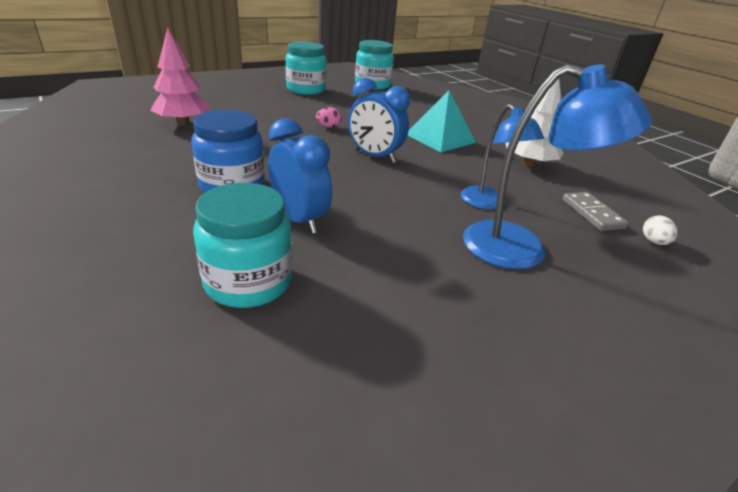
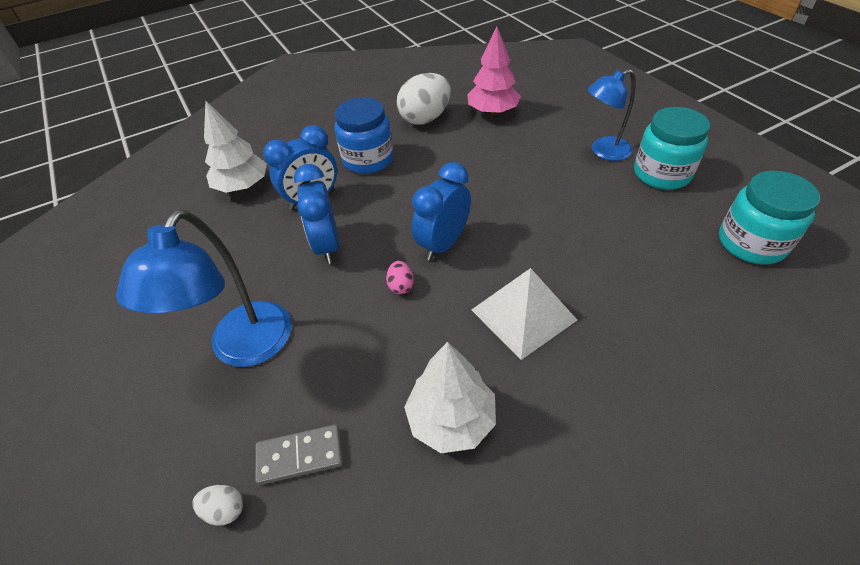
camera: 100 degrees right, 15 degrees up
turquoise jar [193,183,292,308] -> white tree [204,101,267,193]
pink egg [316,107,342,128] -> pink egg moved to [386,261,414,294]
turquoise pyramid [407,90,476,152] -> white pyramid [472,268,577,360]
blue lamp [461,104,544,210] -> blue lamp moved to [588,69,635,161]
none -> blue clock [294,164,339,264]
none -> white egg [397,73,451,125]

